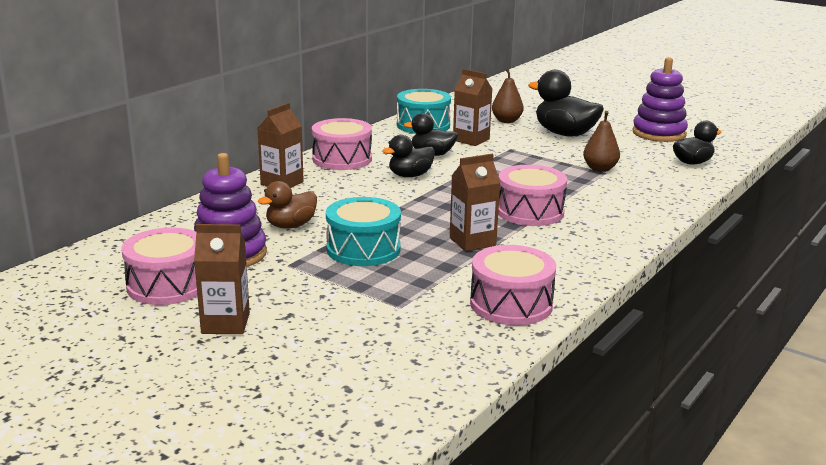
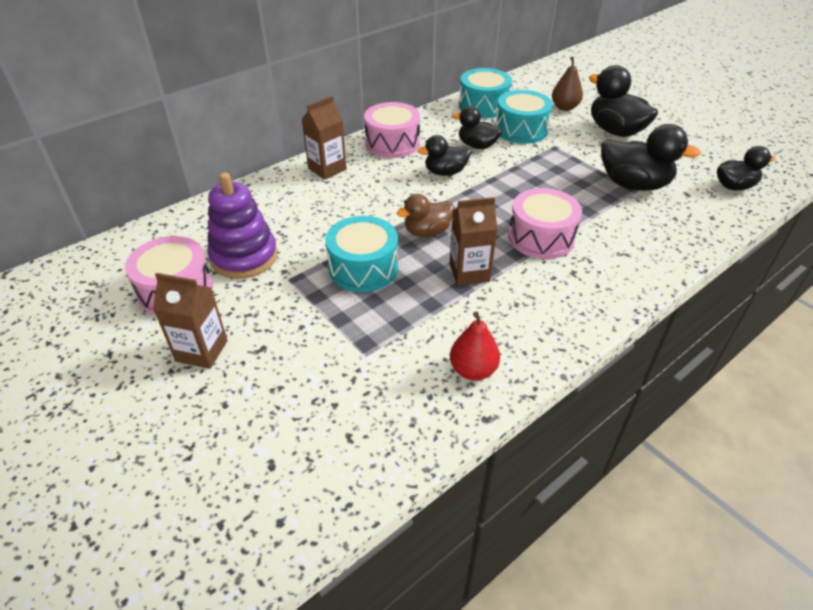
camera: 15 degrees right, 20 degrees up
brown duck [258,181,317,229] -> brown duck moved to [397,194,454,237]
brown carton [453,69,492,146] -> turquoise drum [495,90,553,144]
pink drum [470,245,556,325] -> red pear [450,312,500,380]
brown pear [583,111,620,172] -> black duck [601,124,701,191]
purple stacking toy [632,57,688,142] -> none

